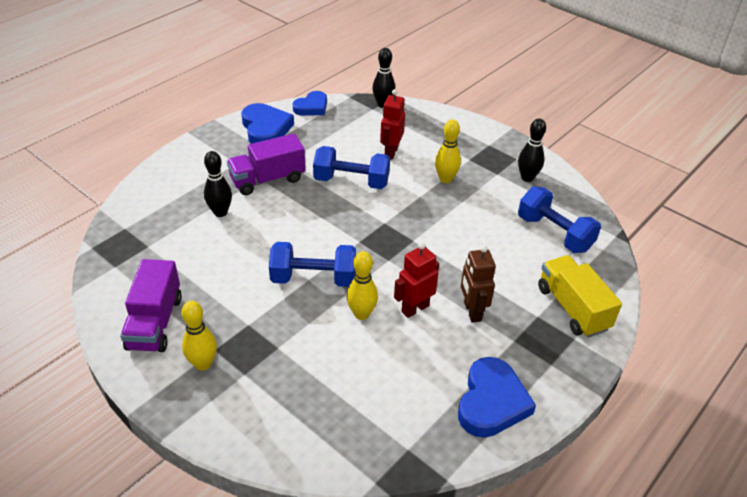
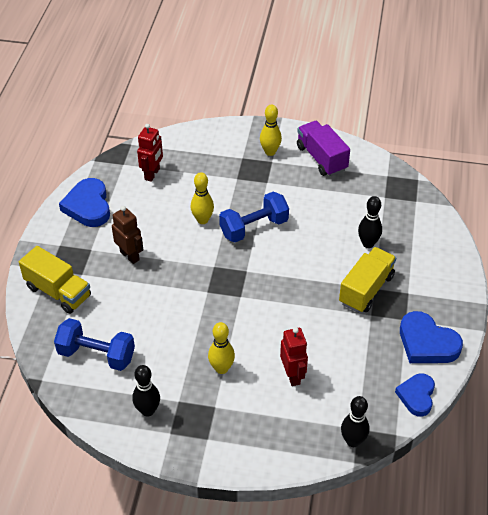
camera: 150 degrees right, 5 degrees up
purple truck [227,134,306,195] -> yellow truck [339,247,396,313]
blue dumbbell [313,146,390,189] -> none
red robot [394,243,439,318] -> red robot moved to [137,124,163,182]

